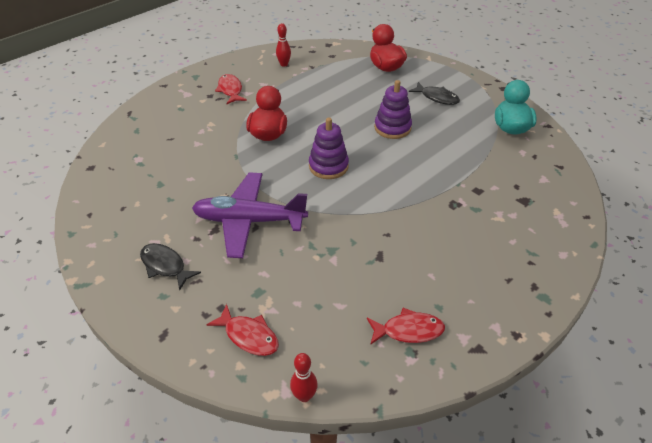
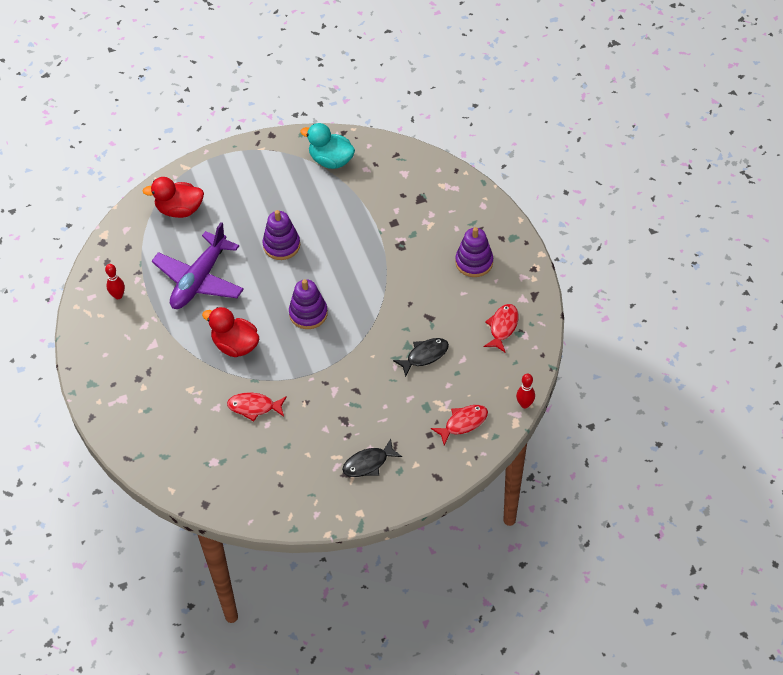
camera: 65 degrees left, 10 degrees up
purple plane [192,172,308,258] -> purple plane moved to [152,222,244,309]
red fish [215,74,247,104] -> red fish moved to [227,393,287,421]
black fish [409,82,460,105] -> black fish moved to [393,338,449,377]
none -> purple stacking toy [455,227,493,277]

